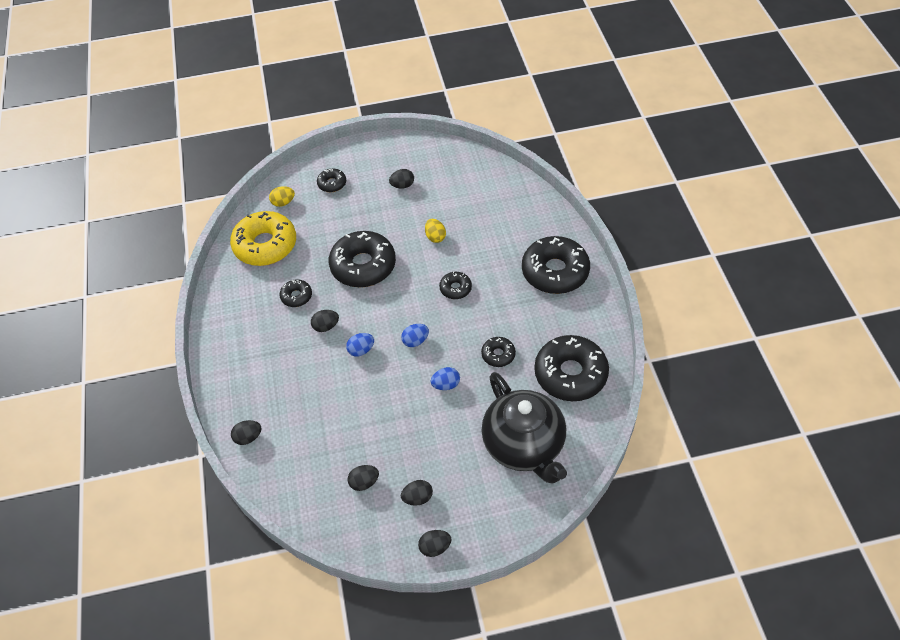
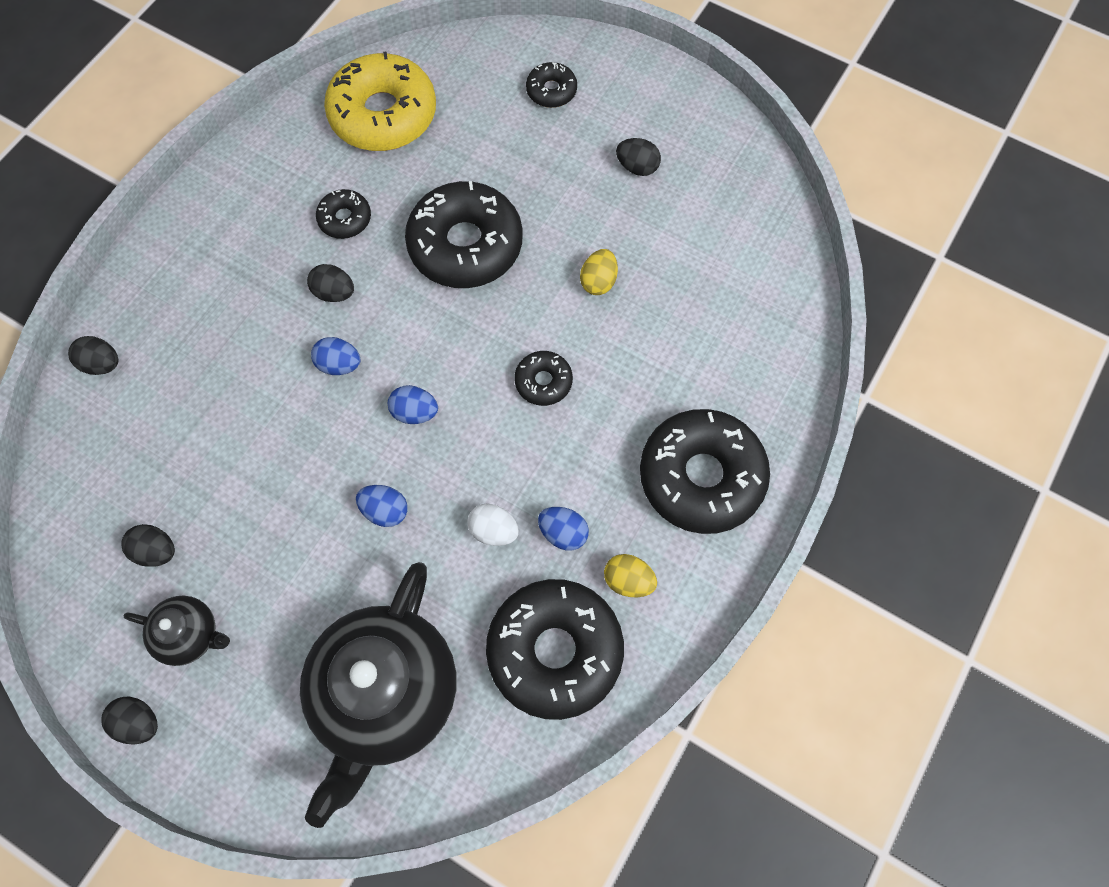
camera: 40 degrees right, 15 degrees up
yellow egg [269,186,295,207] -> yellow egg moved to [604,554,657,597]
black egg [401,480,433,506] -> black teapot [124,596,230,666]
black donut [481,337,516,367] -> white egg [467,503,519,546]
none -> blue egg [538,507,589,551]

